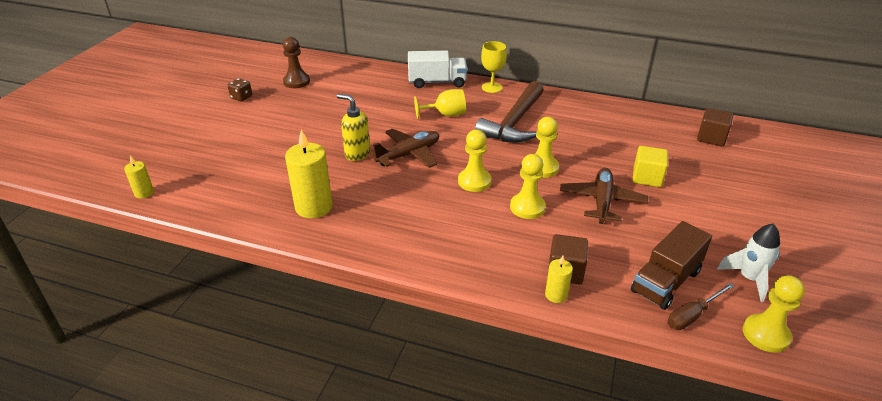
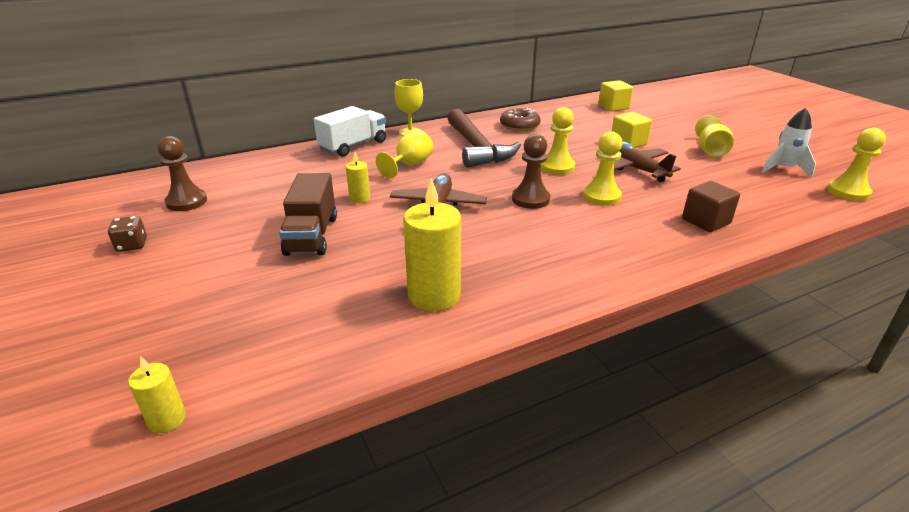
camera: 45 degrees left, 5 degrees down
yellow soap dispenser [337,94,370,161] -> none
yellow pawn [458,129,491,192] -> brown pawn [512,134,550,209]
yellow candle [545,256,573,303] -> yellow candle moved to [346,152,370,203]
brown truck [631,221,712,310] -> brown truck moved to [279,173,337,256]
brown screwdriver [668,283,734,330] -> none
brown cube [697,108,733,146] -> yellow cube [598,80,633,111]
none -> brown donut [500,108,541,131]
none -> yellow goblet [695,115,734,157]

